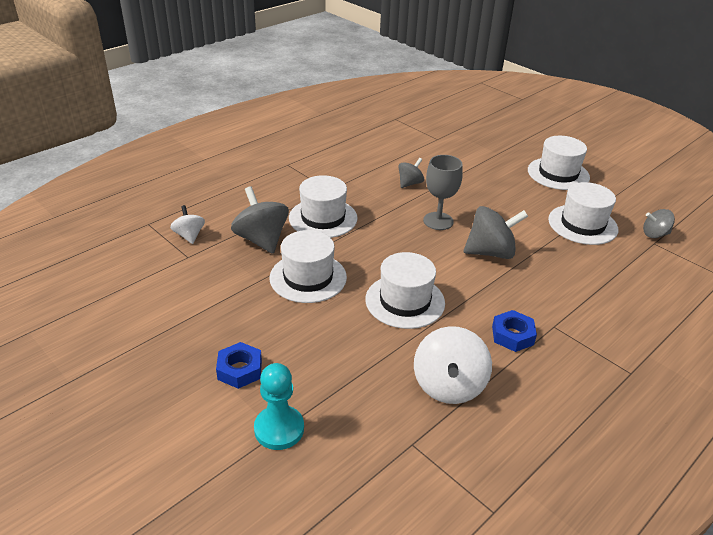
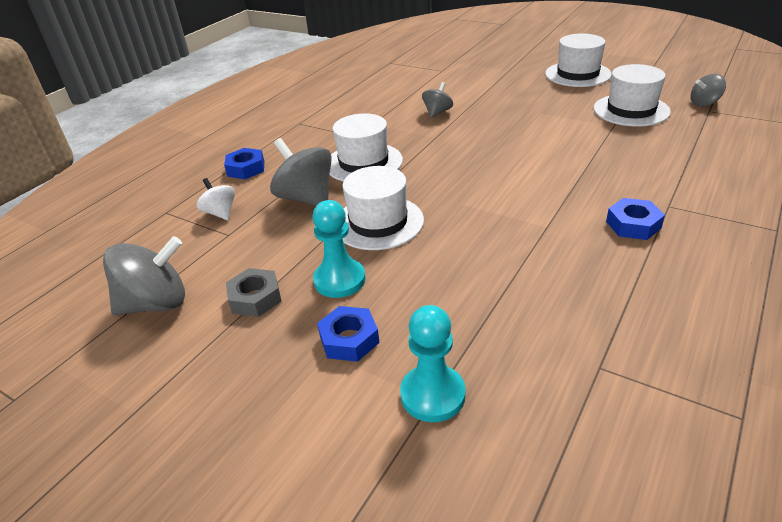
camera: 10 degrees left, 0 degrees up
white hat [365,252,445,329] -> none
white spinning top [414,326,492,404] -> none
grey goblet [423,155,463,230] -> none
grey spinning top [464,206,528,259] -> grey spinning top moved to [103,236,185,315]
none -> blue nut [224,148,264,179]
none -> grey nut [226,268,282,317]
none -> turquoise pawn [313,200,366,298]

